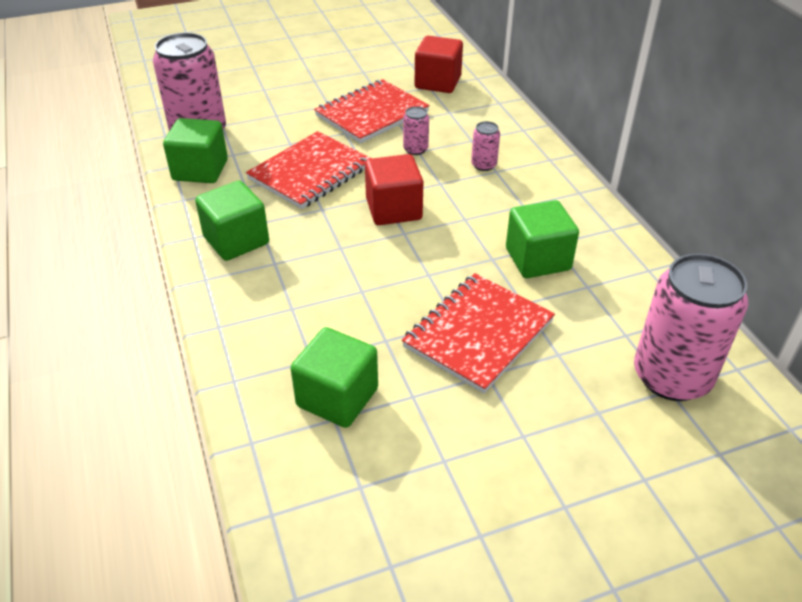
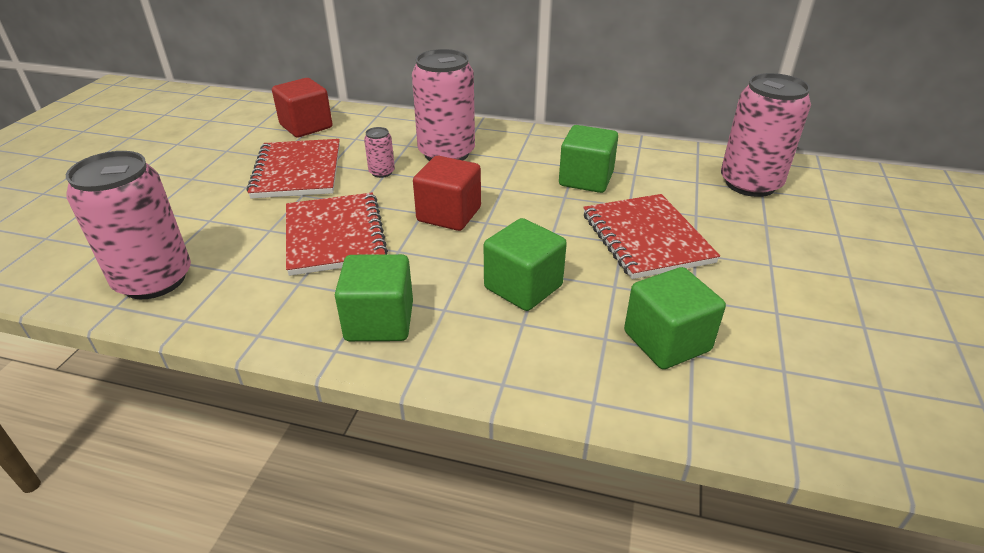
camera: 55 degrees left, 5 degrees down
green cube [163,118,228,183] -> green cube moved to [484,218,567,311]
pink can [471,121,500,171] -> pink can [412,49,475,161], size x2.29

